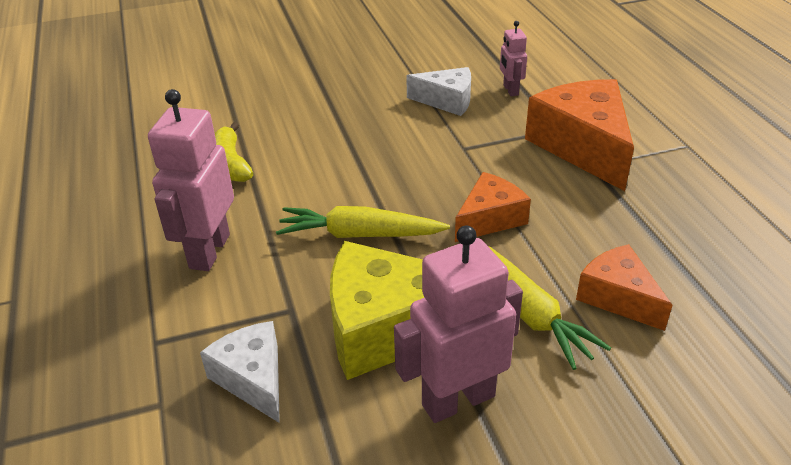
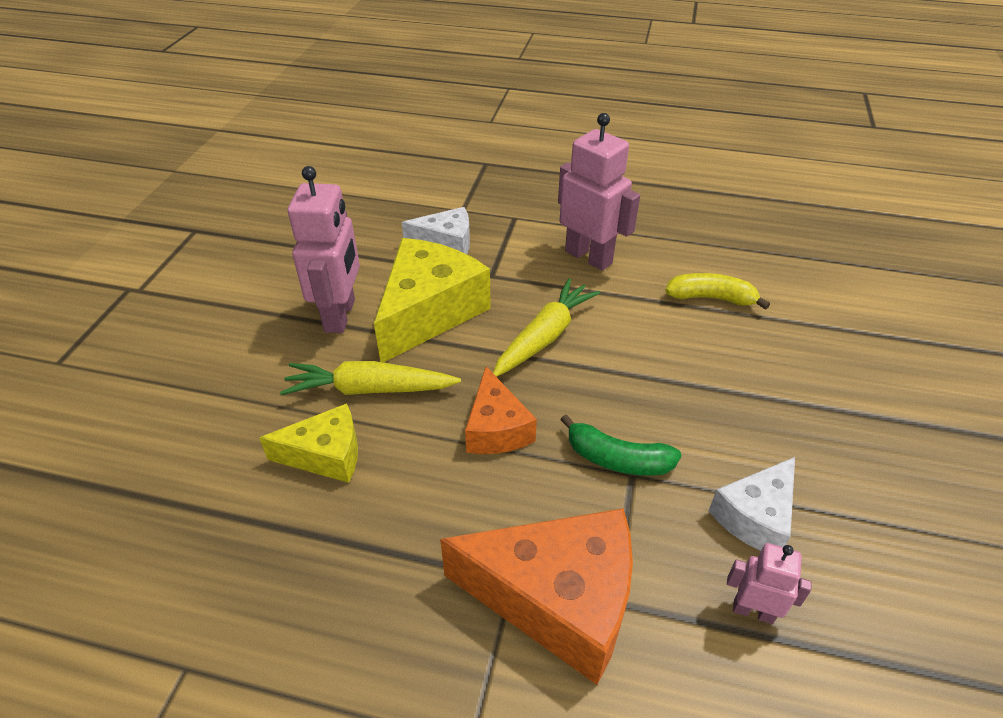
camera: 120 degrees right, 5 degrees up
orange cheese [576,244,673,331] -> yellow cheese [259,403,358,483]
none -> green banana [560,414,682,476]

